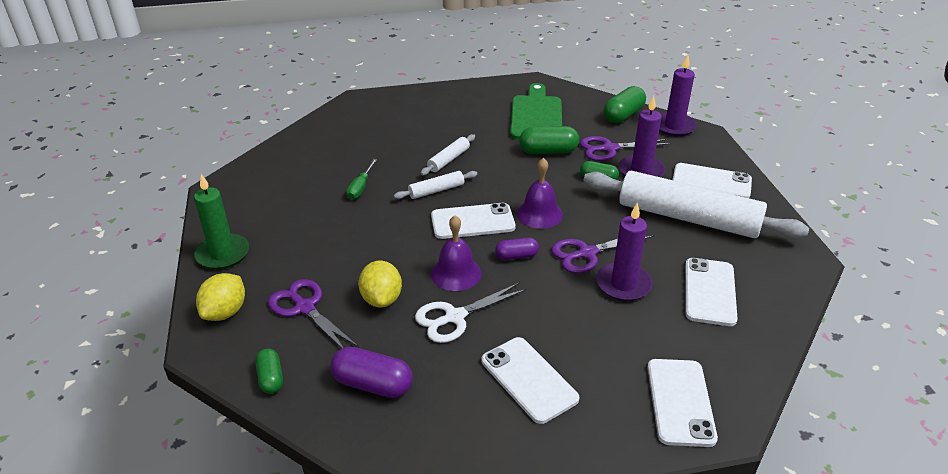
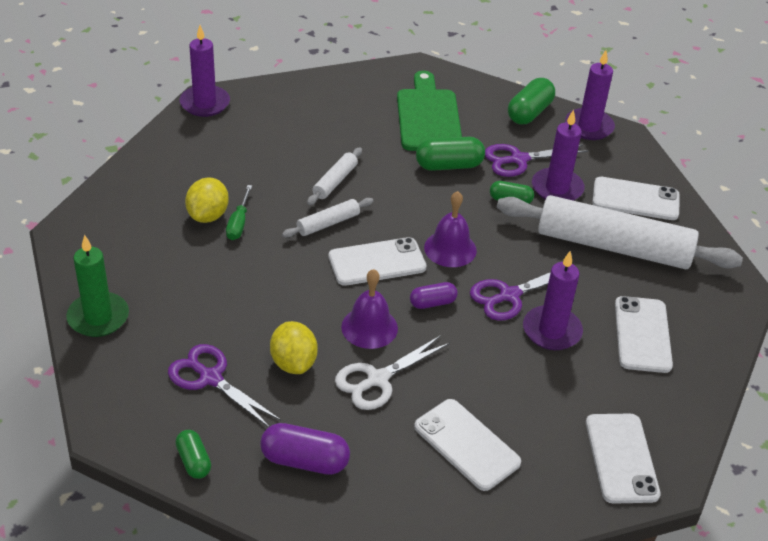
camera: 10 degrees left, 5 degrees up
yellow lemon [196,273,245,321] -> yellow lemon moved to [185,177,229,223]
none -> purple candle [180,25,230,117]

